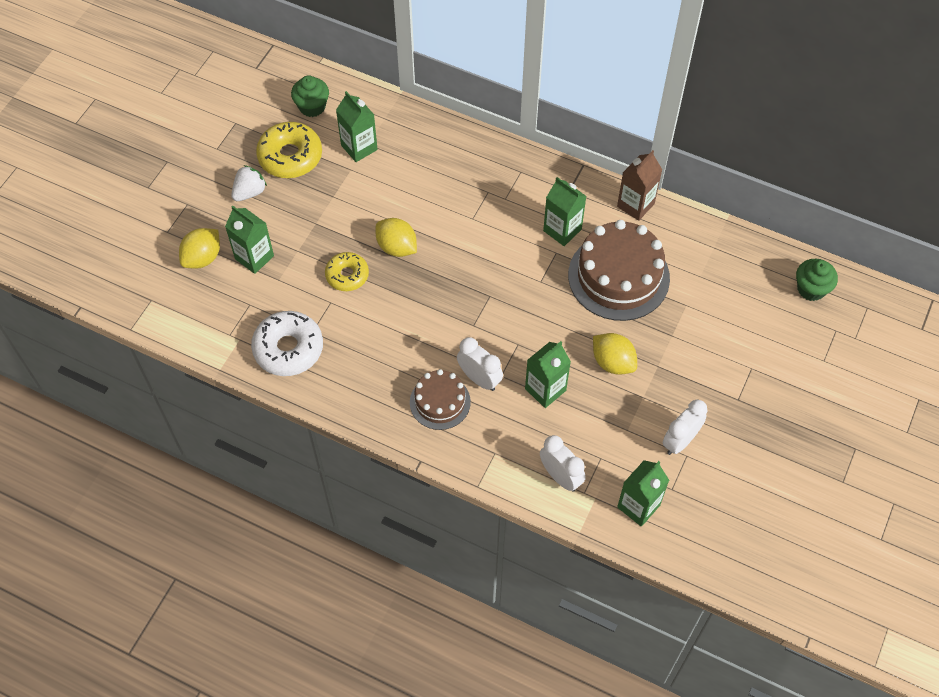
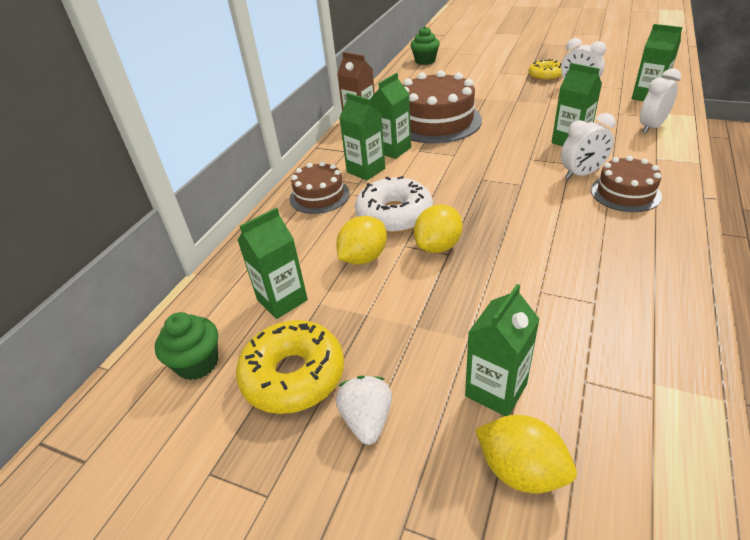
camera: 90 degrees left, 20 degrees down
white strawberry [231,165,267,201] -> white strawberry turned 45 degrees clockwise [336,376,392,445]
white donut [251,311,323,376] -> white donut moved to [355,176,433,233]
yellow donut [325,252,369,291] -> yellow donut moved to [529,59,562,81]
white clock [457,337,503,391] -> white clock turned 150 degrees counterclockwise [561,113,615,179]
yellow lemon [593,333,637,375] -> yellow lemon moved to [336,216,387,265]
none -> brown cake [290,161,350,214]
none -> green carton [339,93,385,181]

